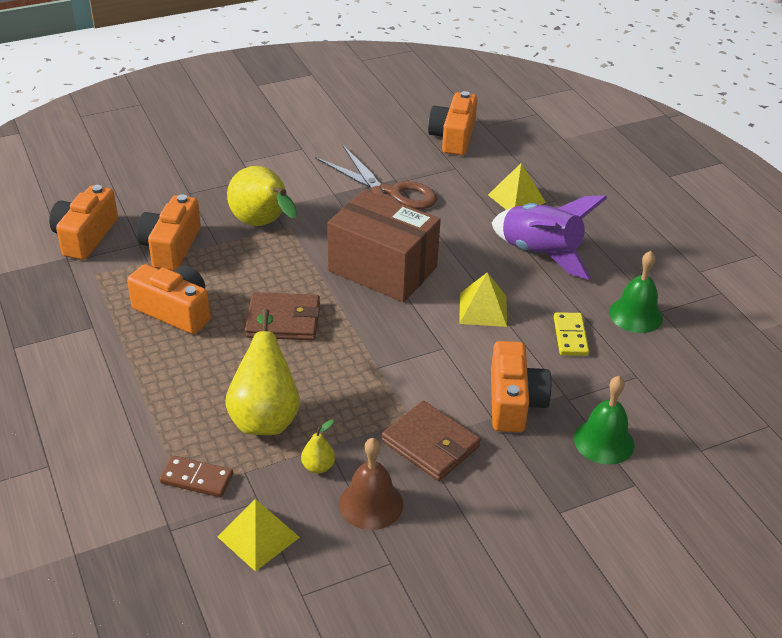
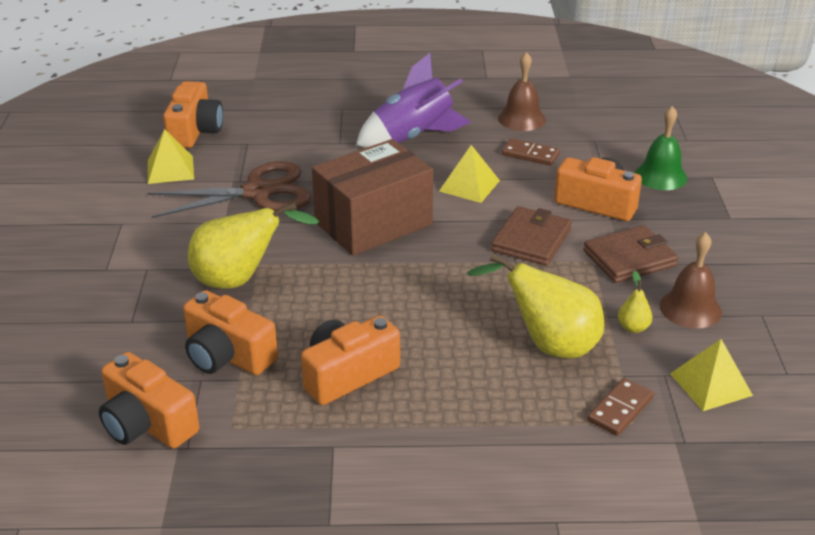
camera: 65 degrees left, 5 degrees down
brown wallet [245,292,320,340] -> brown wallet moved to [491,206,572,266]
orange camera [428,91,477,155] -> orange camera turned 120 degrees counterclockwise [163,81,223,148]
yellow pyramid [488,163,546,210] -> yellow pyramid moved to [148,129,194,184]
yellow domino [554,312,589,356] -> brown domino [502,138,560,166]
green bell [609,251,663,333] -> brown bell [498,52,546,131]

